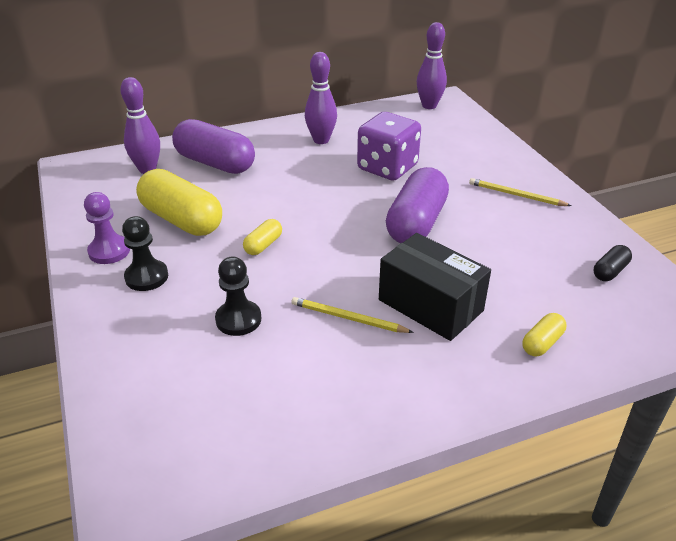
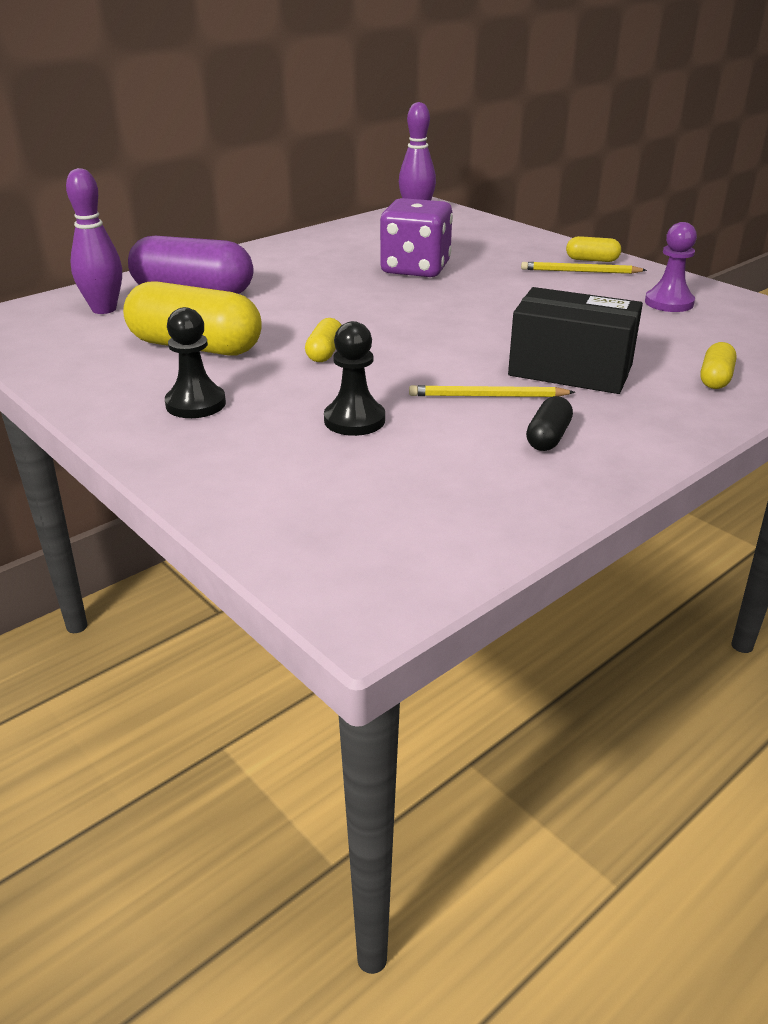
camera: 20 degrees left, 5 degrees down
purple pawn [84,192,130,264] -> purple pawn moved to [645,222,697,312]
purple bowling pin [305,52,337,144] -> none
purple capsule [386,167,449,243] -> none
black capsule [594,245,632,281] -> black capsule moved to [526,396,573,451]
none -> yellow capsule [566,236,621,262]

